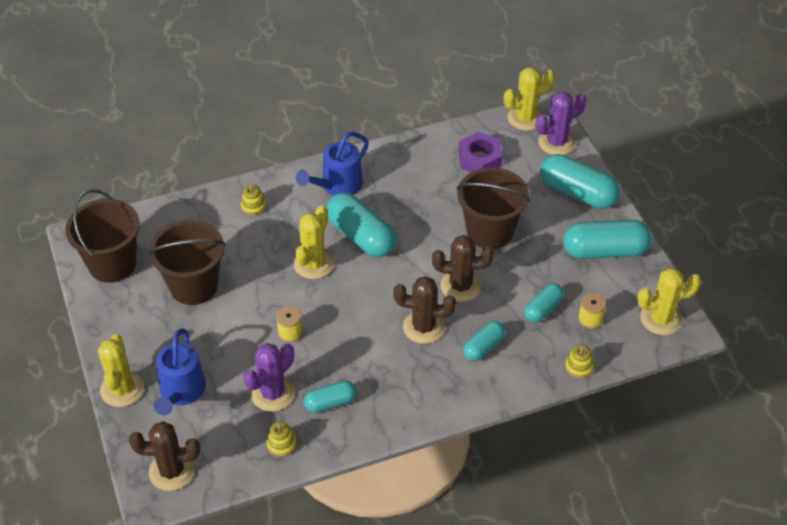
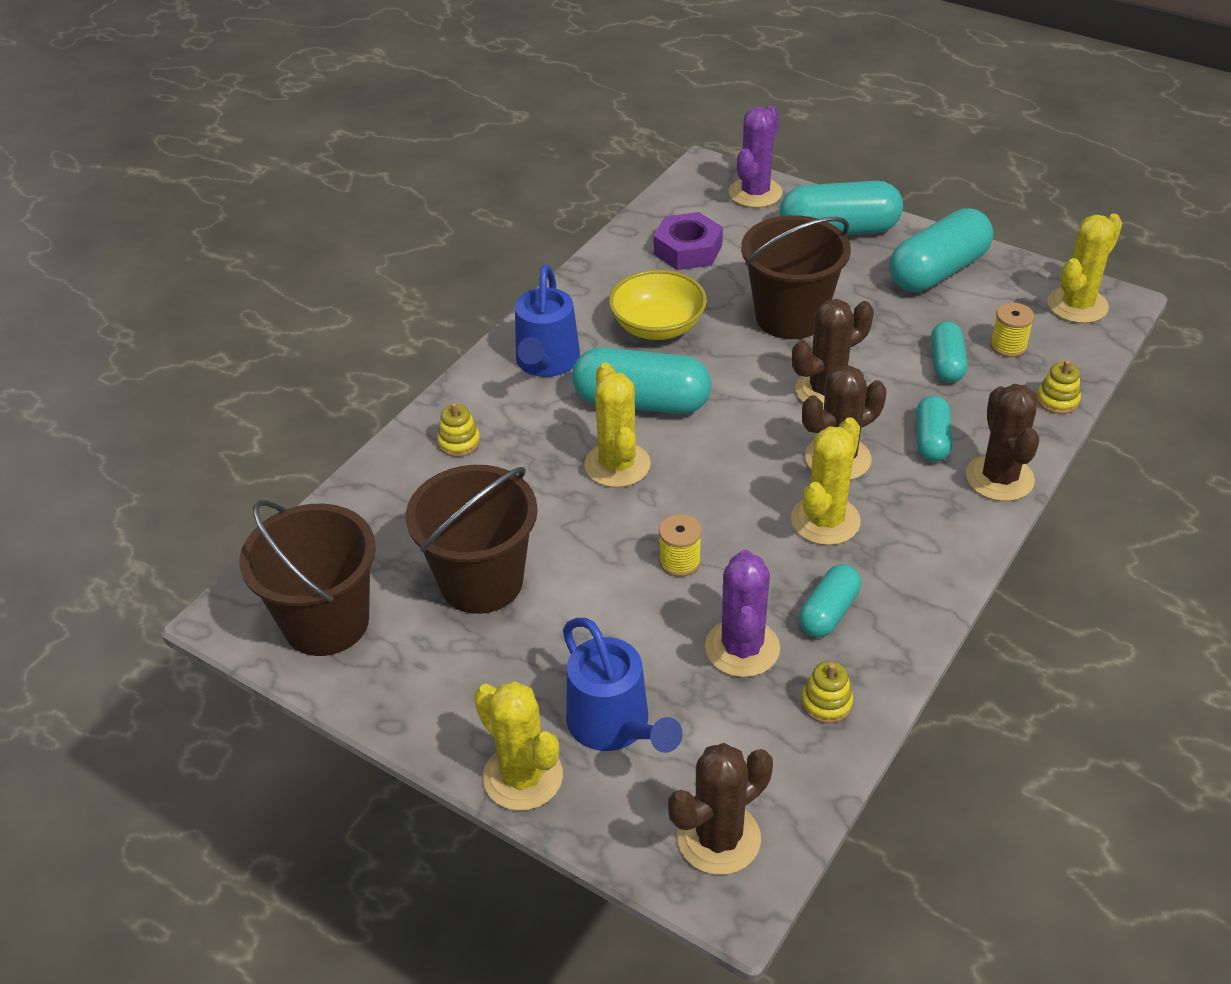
camera: 35 degrees left, 5 degrees down
yellow cactus [504,67,555,131] -> yellow cactus moved to [791,417,861,545]
none -> yellow bowl [609,270,707,340]
none -> brown cactus [966,384,1039,501]

